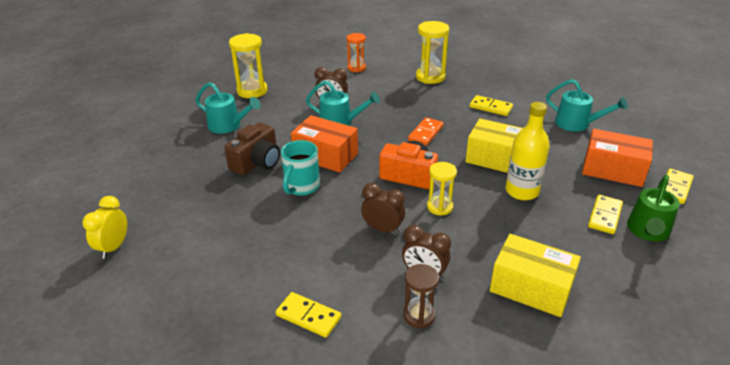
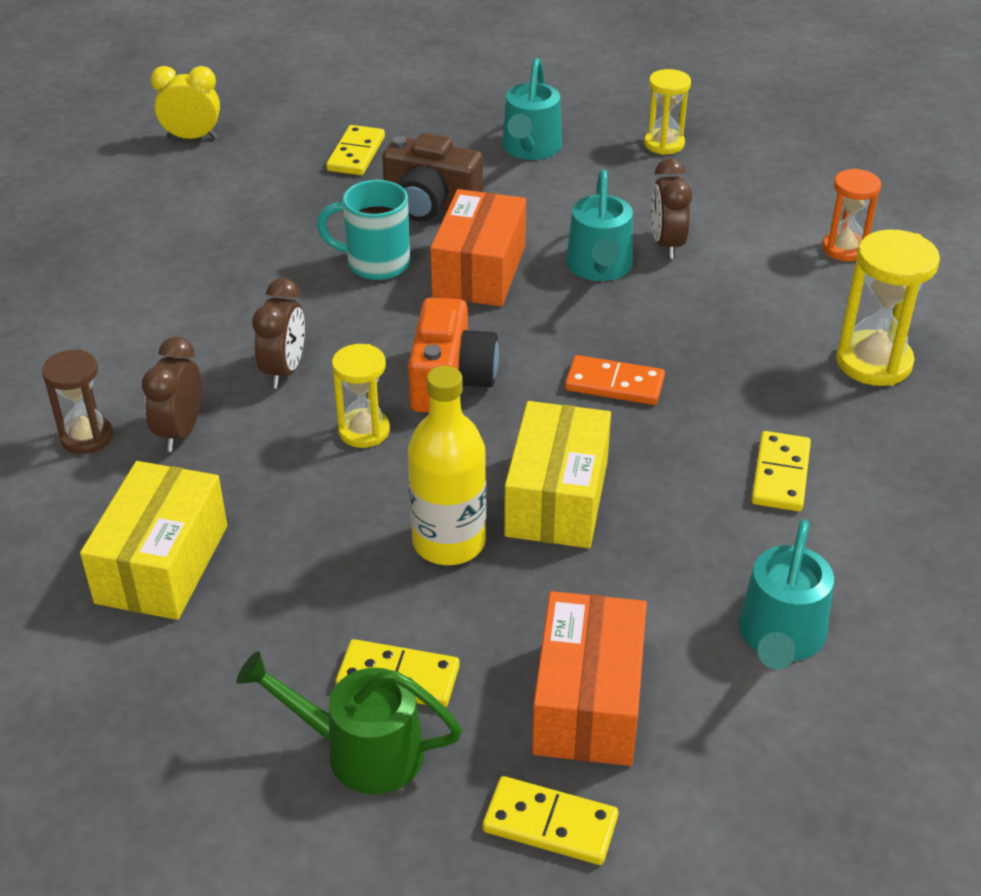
camera: 75 degrees right, 5 degrees up
yellow hourglass [229,33,268,98] -> yellow hourglass [644,69,691,155], size x0.65
yellow domino [276,292,341,338] -> yellow domino moved to [326,125,385,175]

